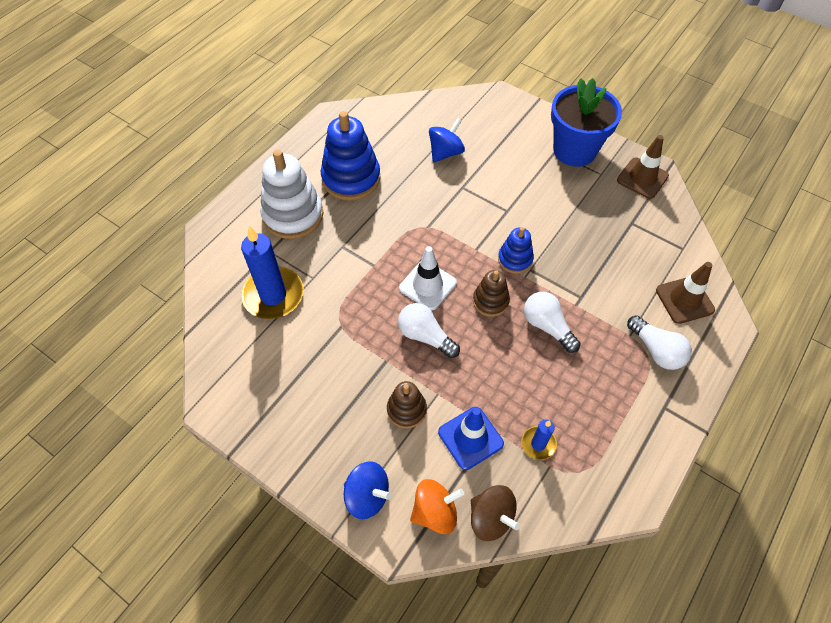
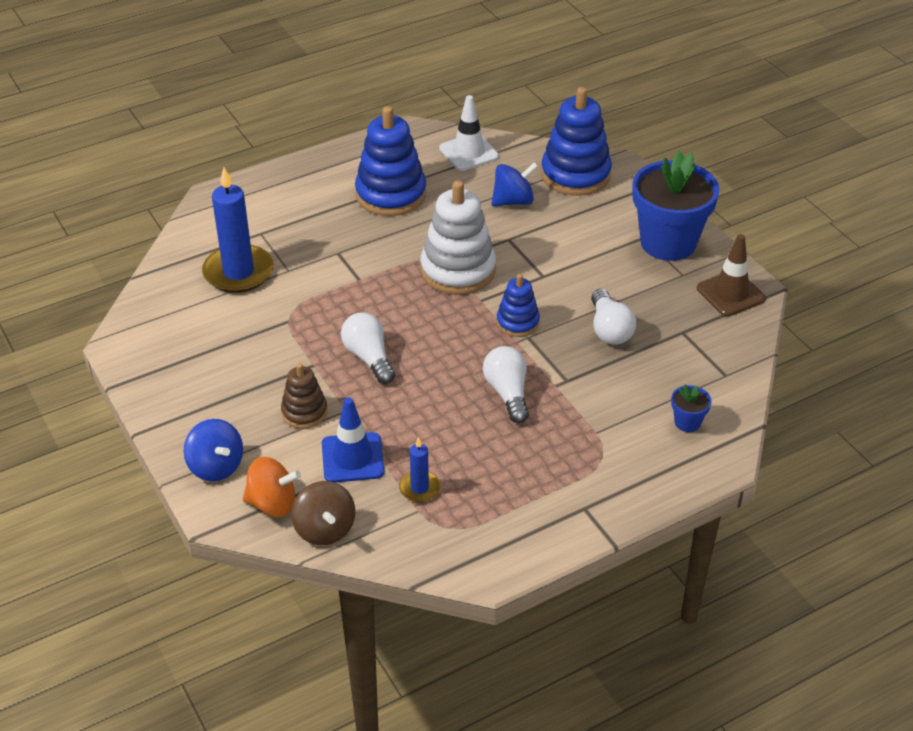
camera: 25 degrees right, 15 degrees down
white stacking toy [260,150,323,239] -> white stacking toy moved to [420,180,496,295]
white traffic cone [399,246,457,311] -> white traffic cone moved to [439,95,499,171]
brown stacking toy [473,270,510,317] -> none
white light bulb [627,315,692,370] -> white light bulb moved to [591,289,636,345]
brown traffic cone [656,262,715,324] -> blue flower pot [671,384,712,432]
none -> blue stacking toy [541,87,612,196]

